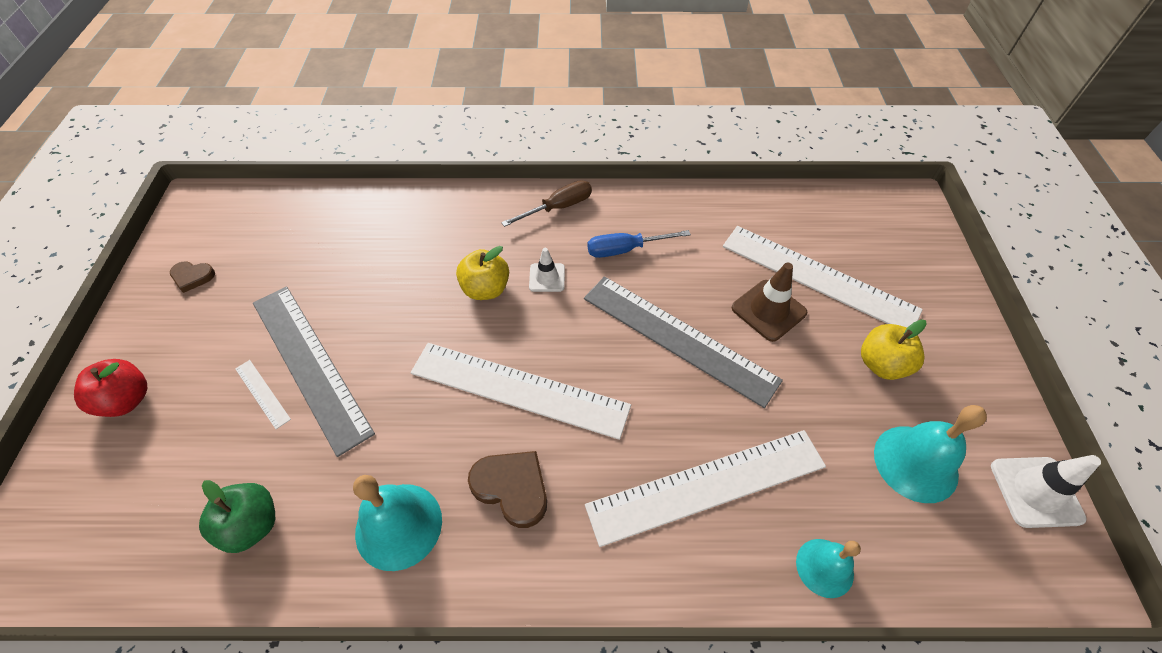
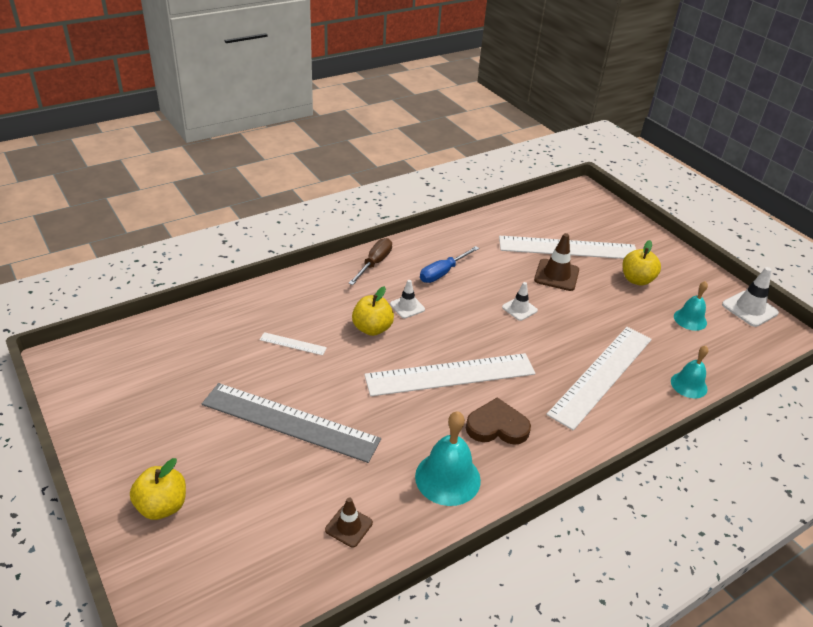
camera: 35 degrees left, 15 degrees down
red apple [74,359,147,417] -> yellow apple [130,458,186,520]
brown heart [170,261,215,293] -> none
green apple [199,480,275,553] -> brown traffic cone [325,498,373,548]
white ruler [235,360,291,429] -> white ruler moved to [260,332,327,355]
grey ruler [584,276,783,408] -> white traffic cone [502,282,538,321]
turquoise bell [874,405,987,503] -> turquoise bell [674,281,708,331], size x0.63

